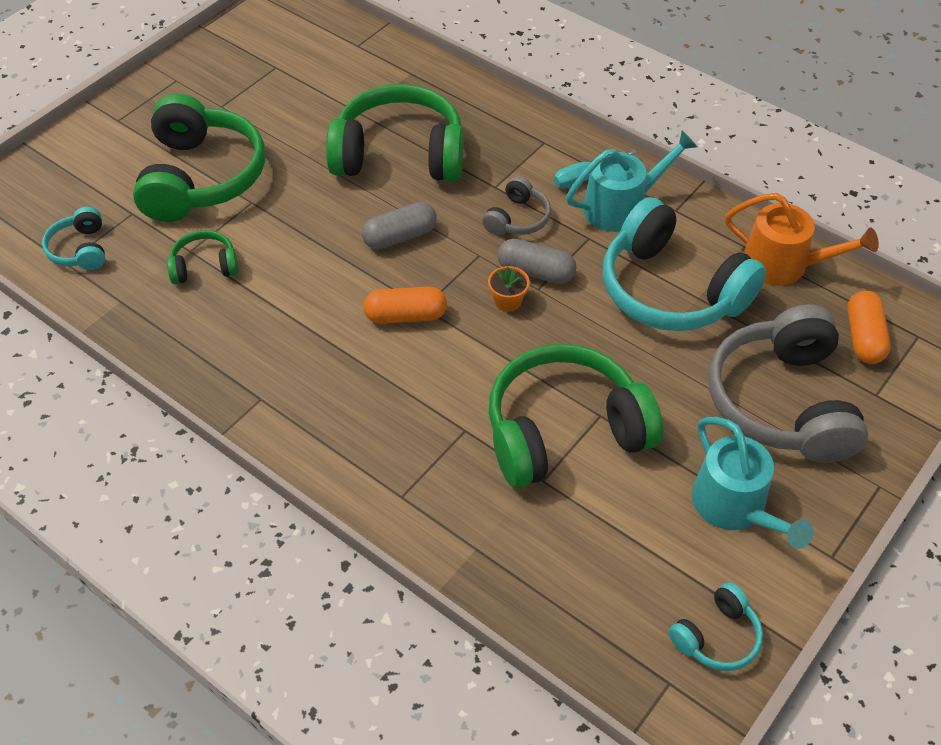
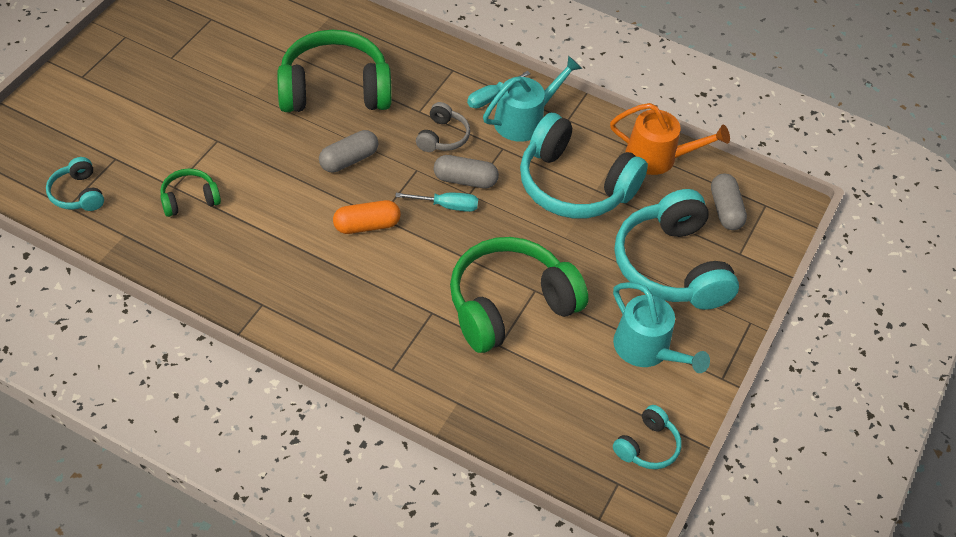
camera: 15 degrees left, 0 degrees up
green headphones [133,93,265,222] -> none
orange flower pot [488,266,530,312] -> turquoise screwdriver [395,192,478,212]
grey headphones [708,305,868,463] -> turquoise headphones [615,189,739,310]
orange capsule [847,291,890,364] -> grey capsule [711,173,747,230]

